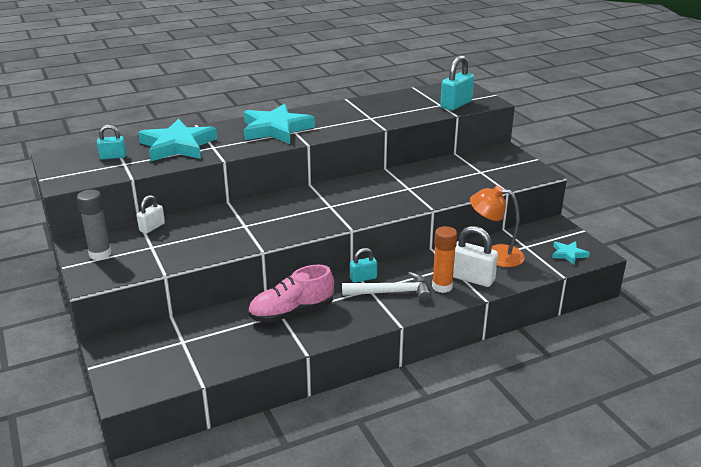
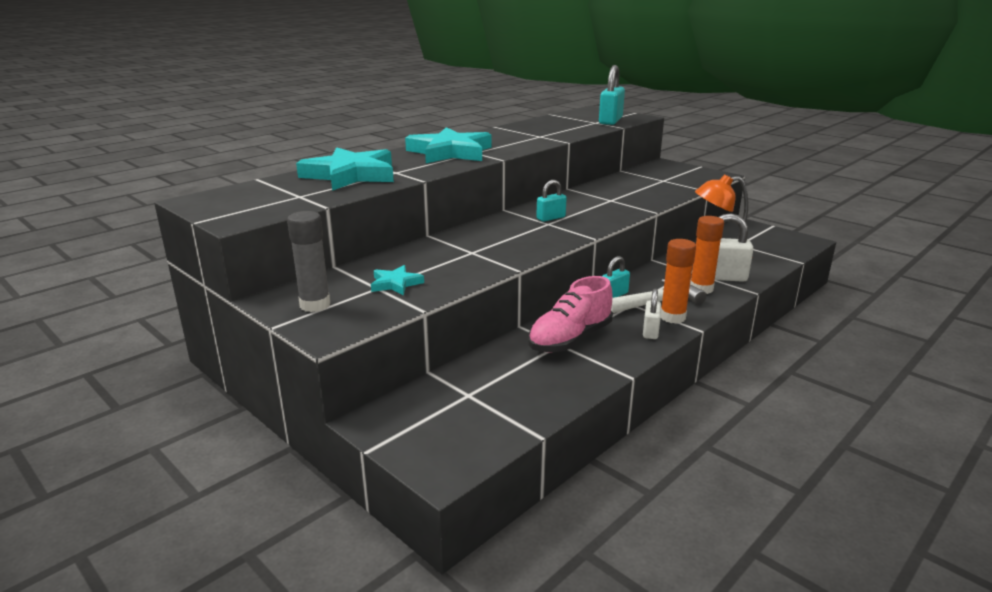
camera: 20 degrees left, 5 degrees down
turquoise padlock [97,125,126,160] -> turquoise padlock moved to [536,180,567,222]
white padlock [137,195,165,234] -> white padlock moved to [643,288,661,339]
turquoise star [552,241,590,265] -> turquoise star moved to [371,265,424,295]
none -> orange glue stick [661,239,696,324]

